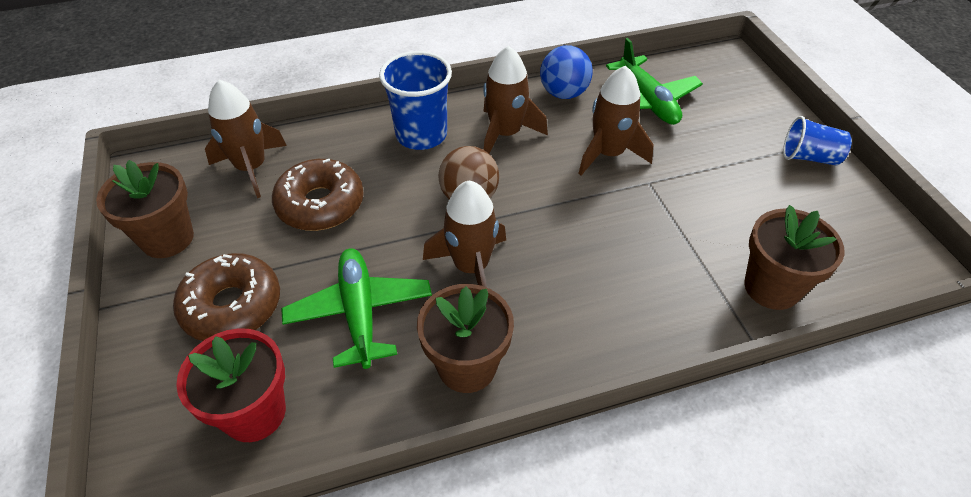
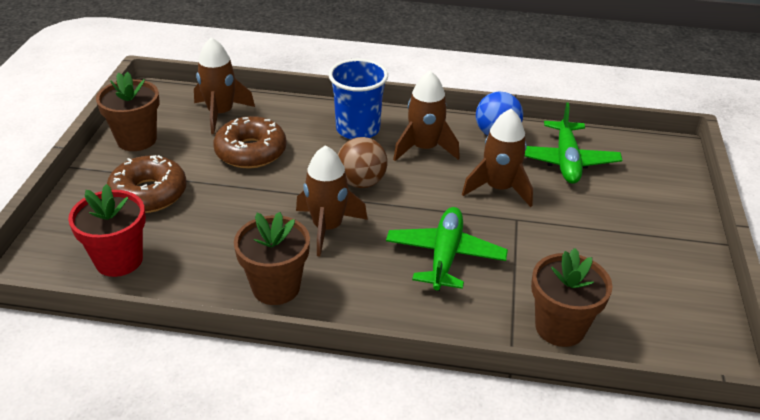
camera: 25 degrees right, 10 degrees down
green plane [281,249,432,369] -> green plane moved to [386,207,508,291]
blue cup [783,116,852,166] -> none

